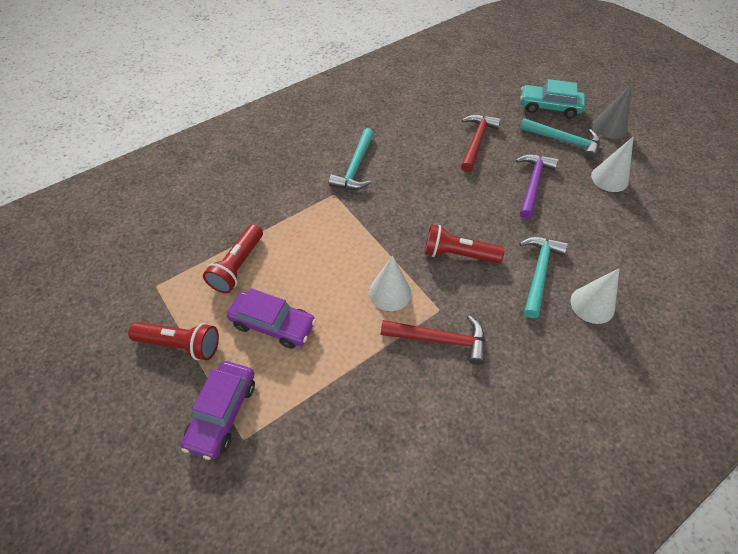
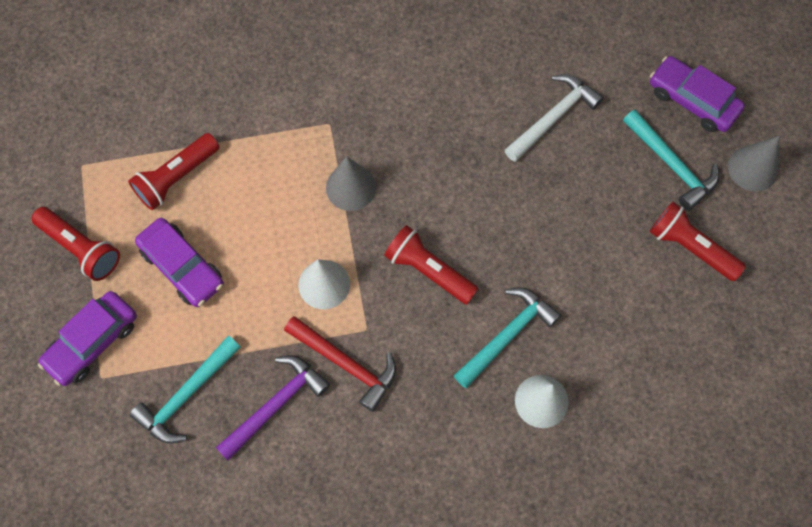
camera: 25 degrees right, 15 degrees up
turquoise hammer [329,128,374,190] -> turquoise hammer moved to [130,335,241,444]
red hammer [461,114,501,172] -> white hammer [505,74,604,162]
purple hammer [516,154,559,219] -> purple hammer moved to [216,355,330,460]
turquoise car [520,79,585,118] -> purple car [650,56,745,132]
white cone [591,136,634,192] -> red flashlight [650,202,746,281]
none -> grey cone [326,156,376,211]

